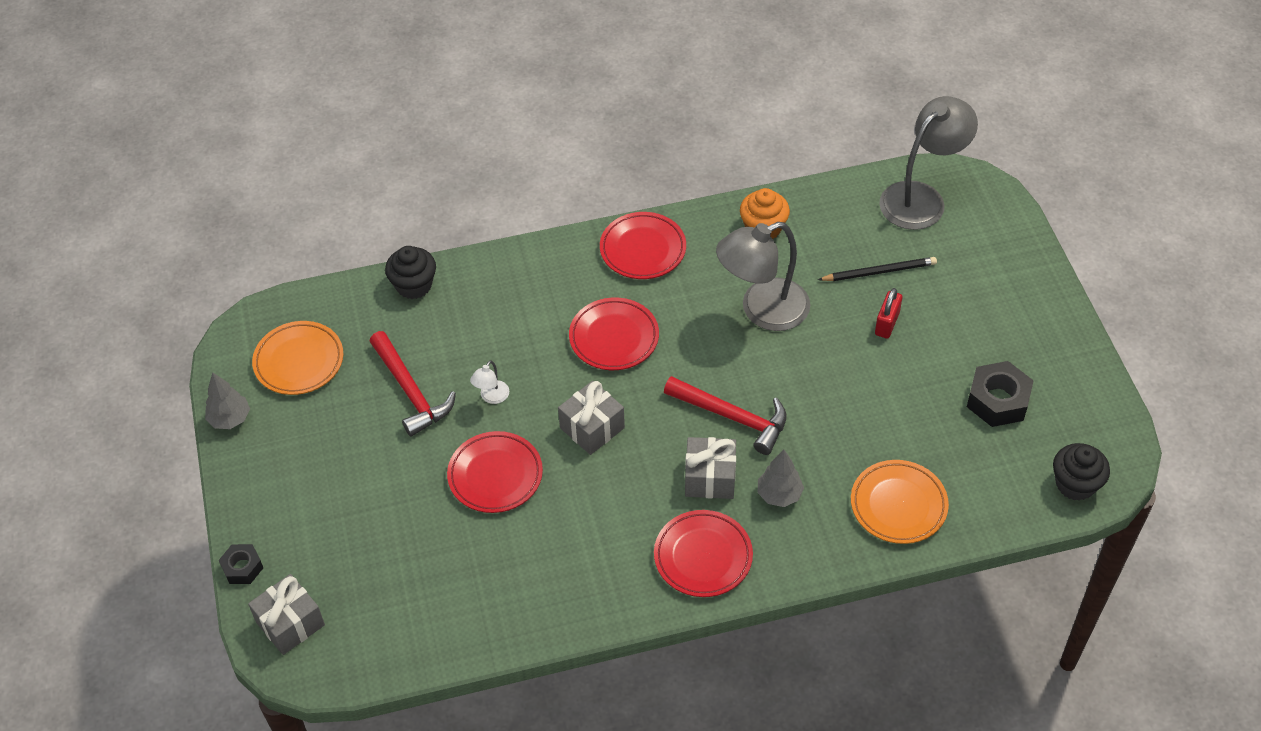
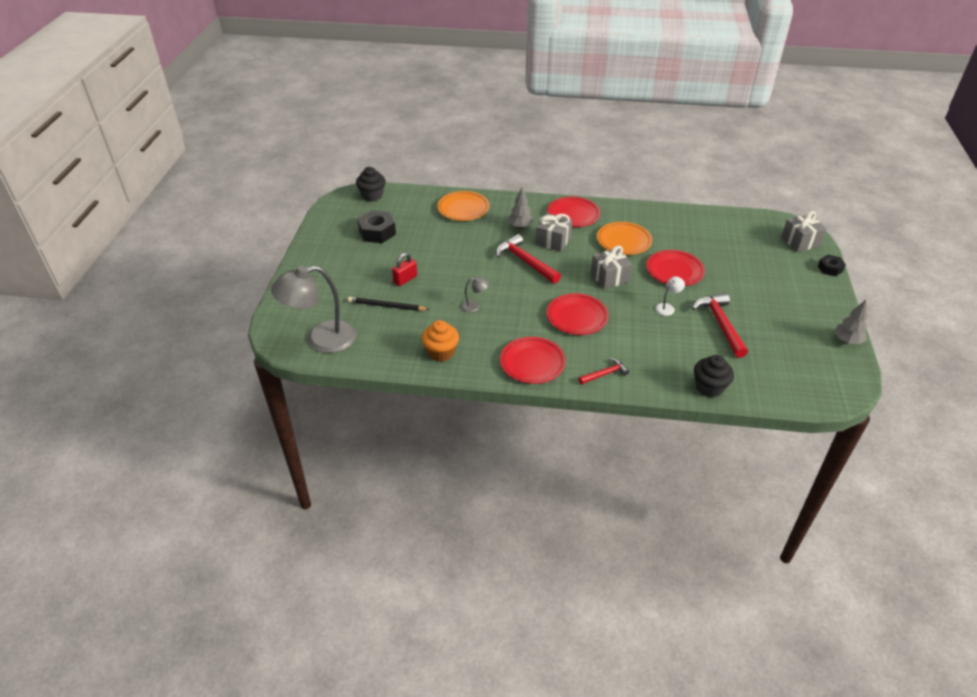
camera: 160 degrees left, 10 degrees down
orange plate [252,321,344,395] -> orange plate moved to [597,222,652,255]
grey lamp [716,222,810,331] -> grey lamp [461,277,489,313], size x0.41
none -> red hammer [578,358,629,384]

